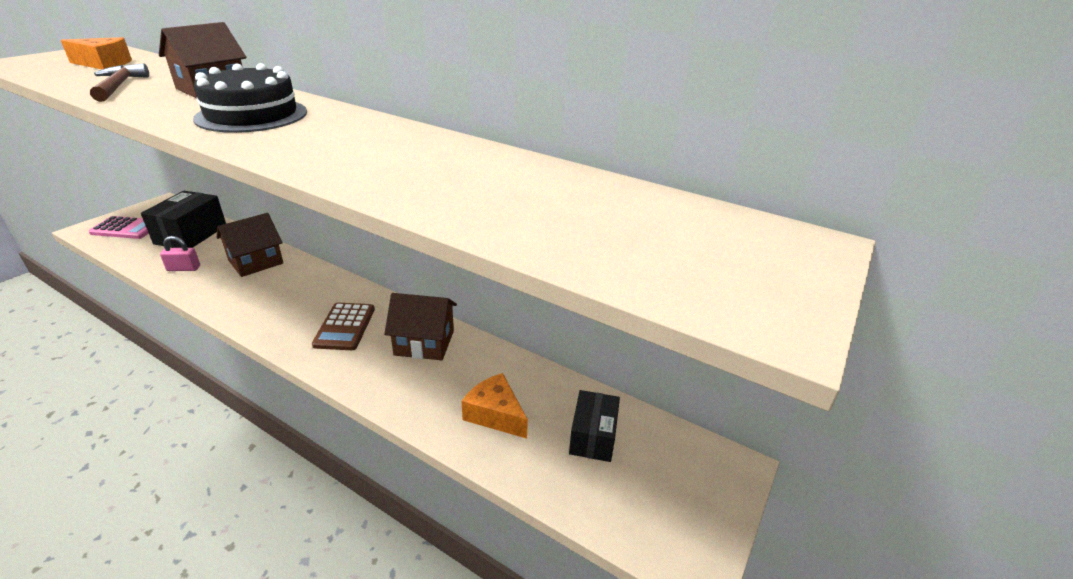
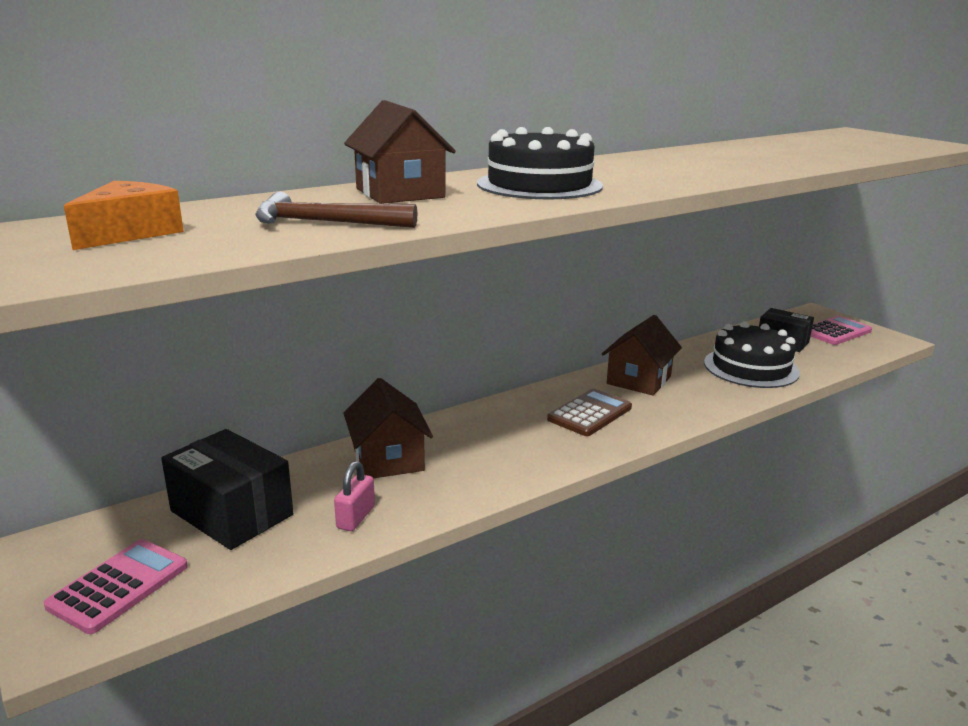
camera: 65 degrees left, 10 degrees down
brown calculator [312,303,375,350] -> brown calculator turned 75 degrees counterclockwise [547,389,632,436]
orange cheese [461,373,528,439] -> black cake [704,322,800,388]
none -> pink calculator [811,316,872,345]

